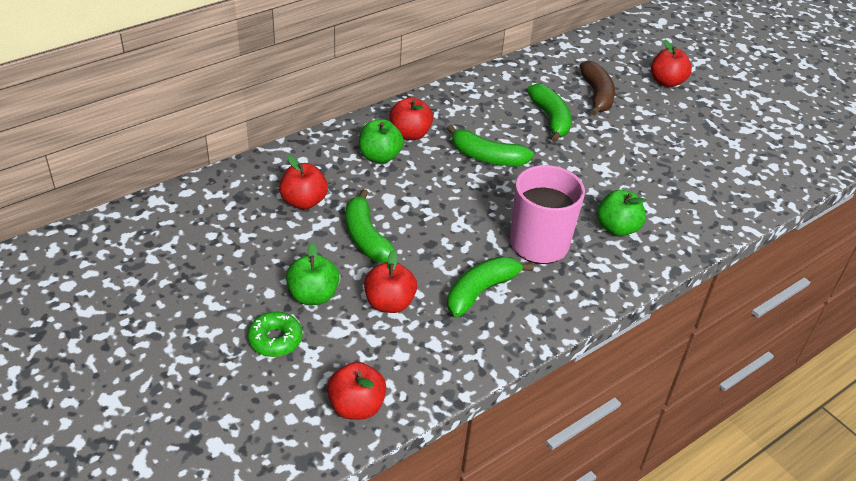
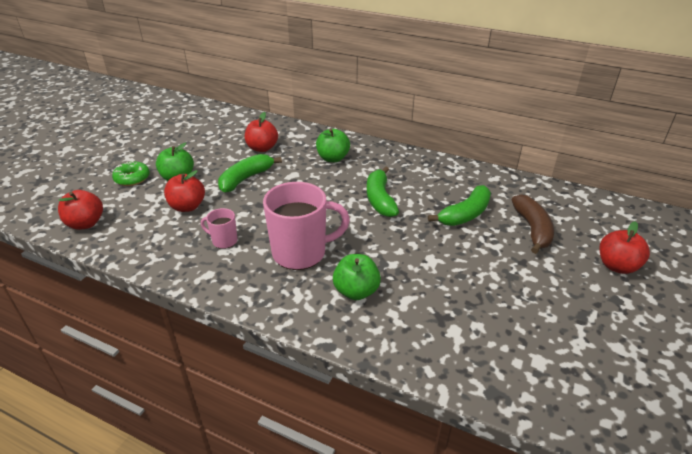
camera: 65 degrees right, 5 degrees down
red apple [389,97,433,140] -> none
green banana [447,256,534,317] -> pink mug [201,208,238,249]
brown banana [580,61,615,116] -> brown banana turned 60 degrees counterclockwise [511,194,554,254]

